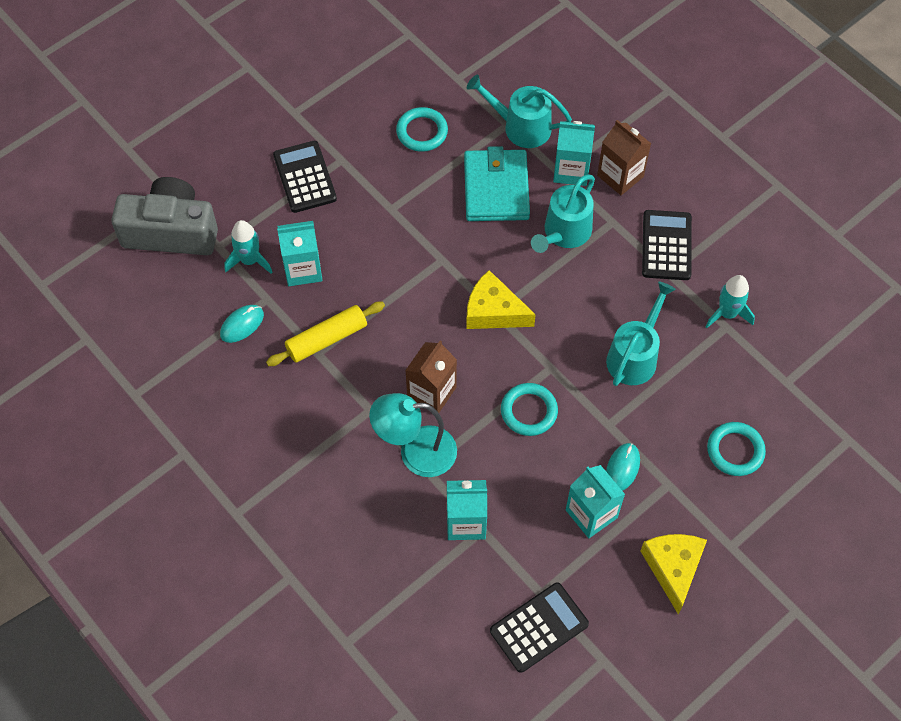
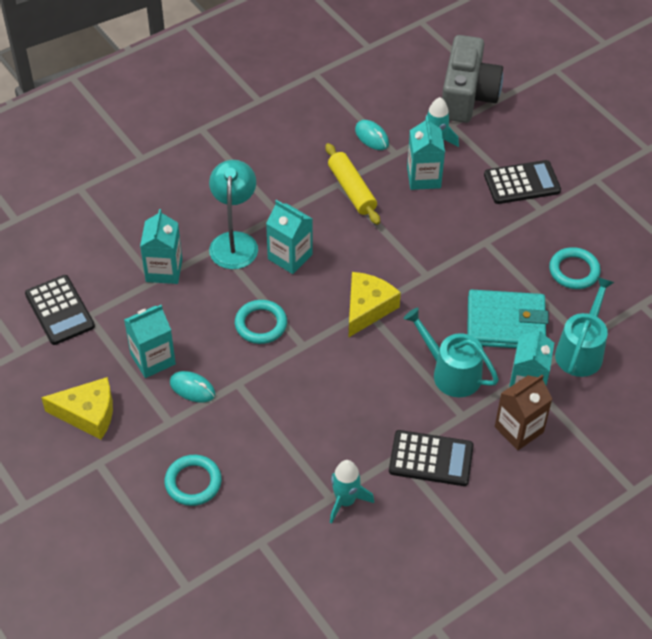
camera: 95 degrees right, 10 degrees down
brown carton [405,341,457,413] -> turquoise carton [266,200,312,274]
turquoise watering can [606,281,676,386] -> none

